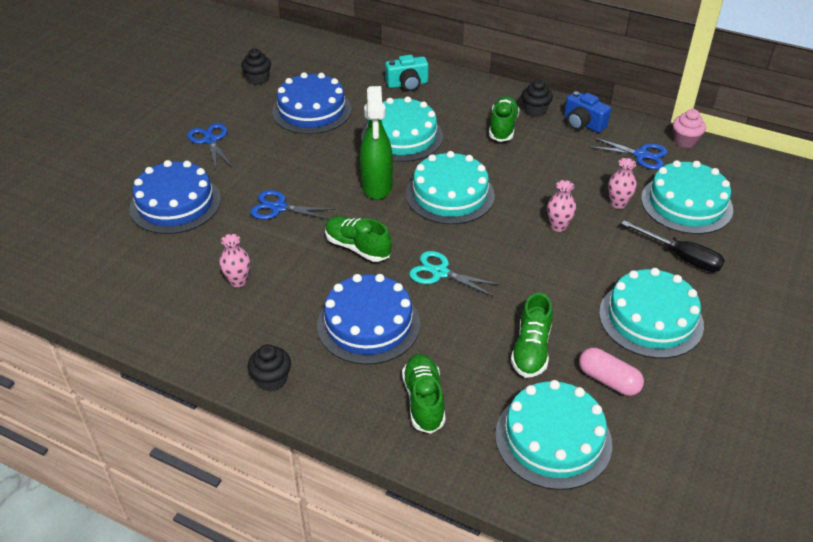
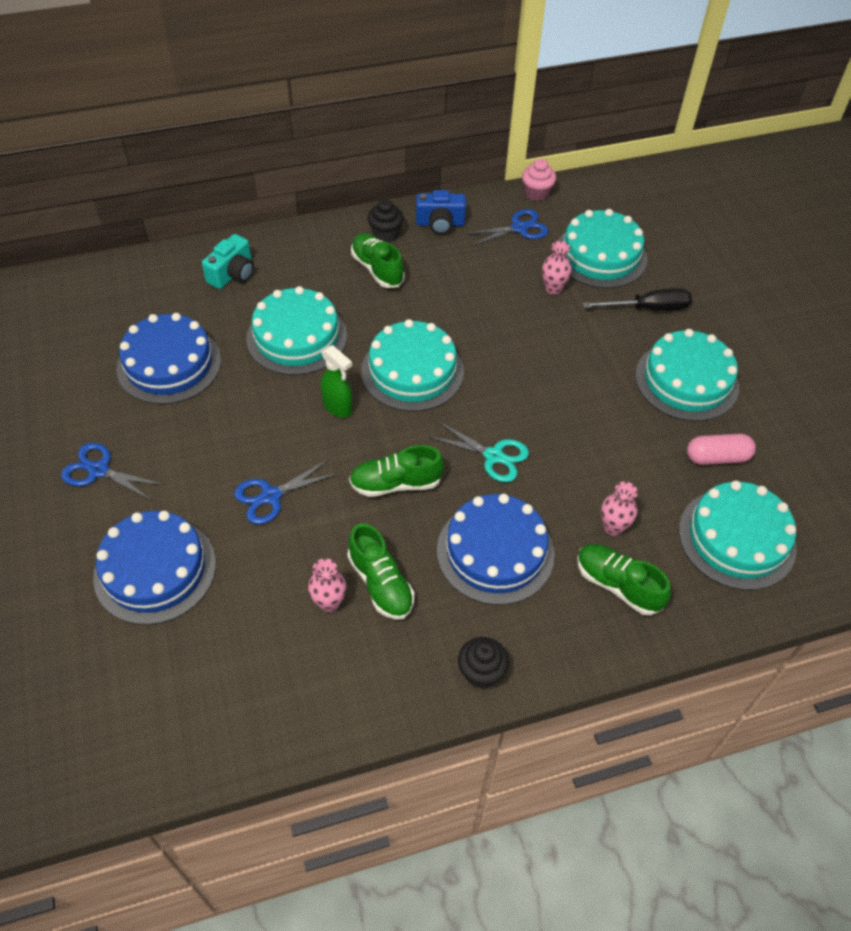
camera: 45 degrees left, 10 degrees up
black cupcake [241,48,271,85] -> none
green spray bottle [360,86,393,200] -> green spray bottle [321,345,352,418], size x0.62
turquoise scissors [409,251,500,296] -> turquoise scissors turned 135 degrees counterclockwise [429,421,529,482]
green shoe [511,293,553,378] -> green shoe moved to [347,523,414,620]
pink vase [547,180,576,232] -> pink vase moved to [601,482,638,536]

